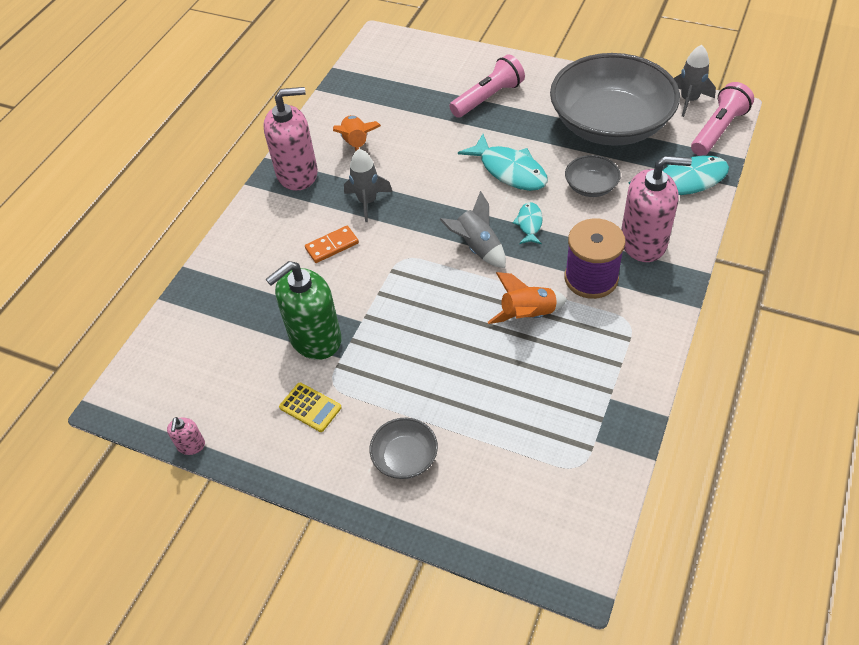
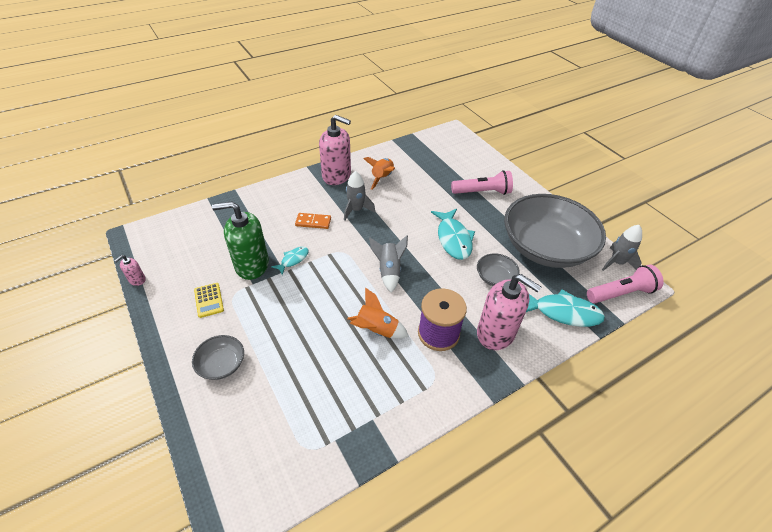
camera: 30 degrees right, 5 degrees down
turquoise fish [512,202,543,244] -> turquoise fish moved to [271,247,308,275]

